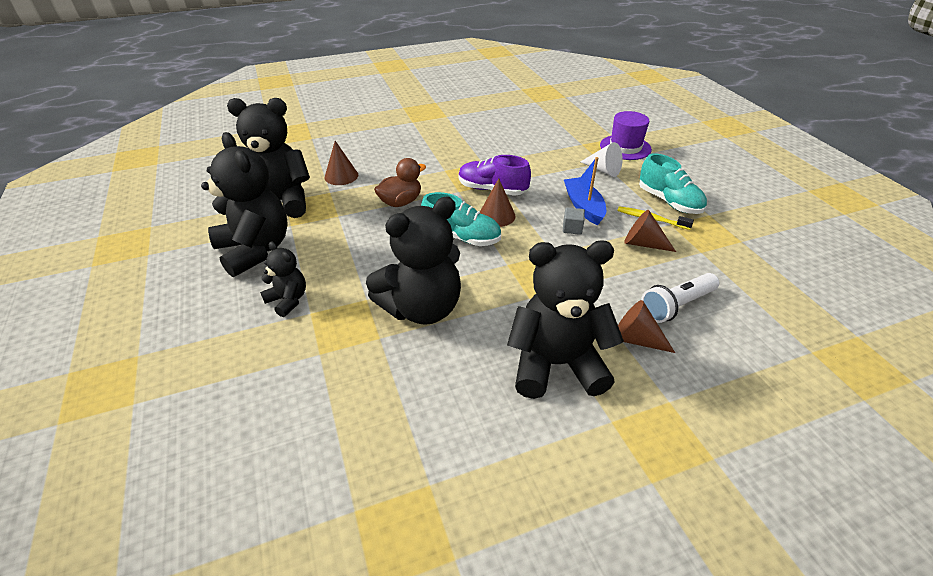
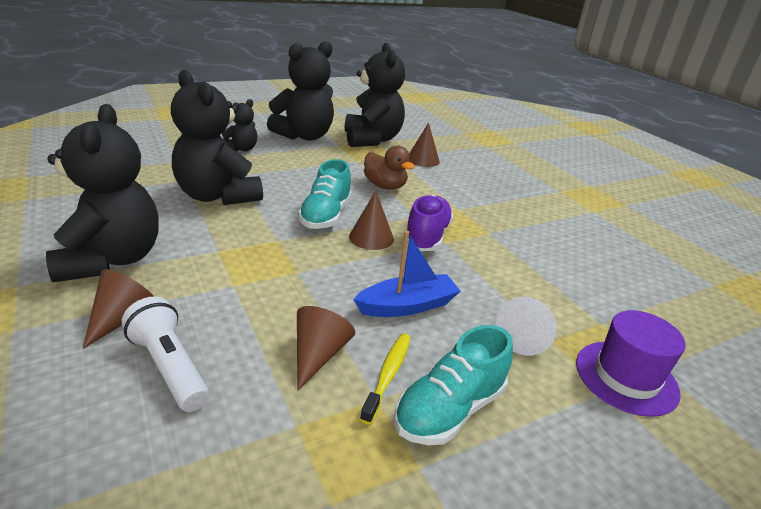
camera: 80 degrees right, 10 degrees down
grey cube [563,208,585,235] -> none

